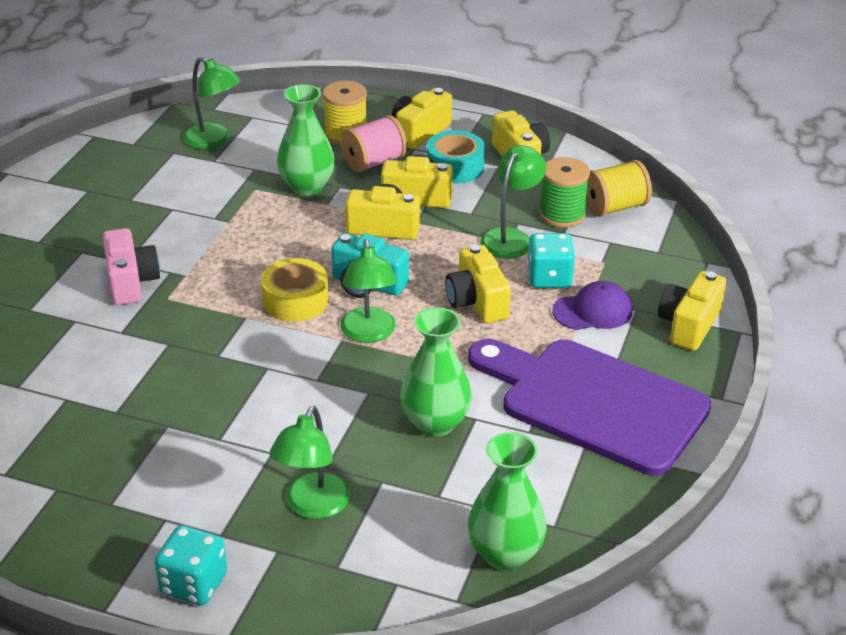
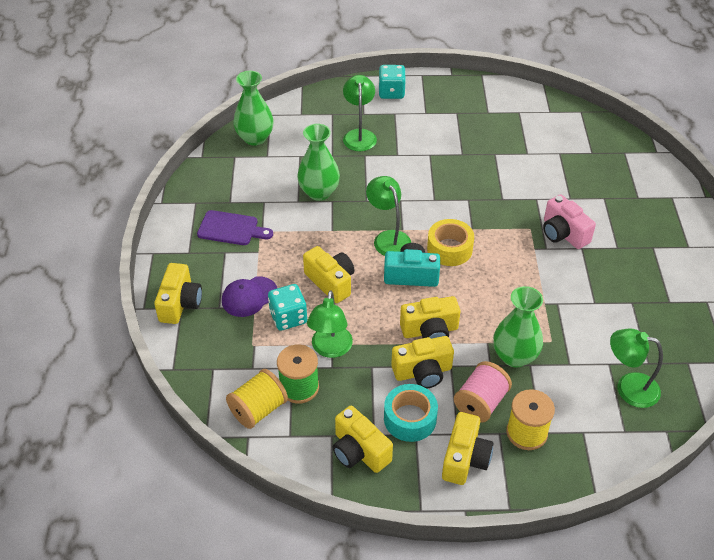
camera: 160 degrees right, 10 degrees up
purple cutting board [468,339,711,476] -> purple cutting board [197,210,273,245], size x0.48

